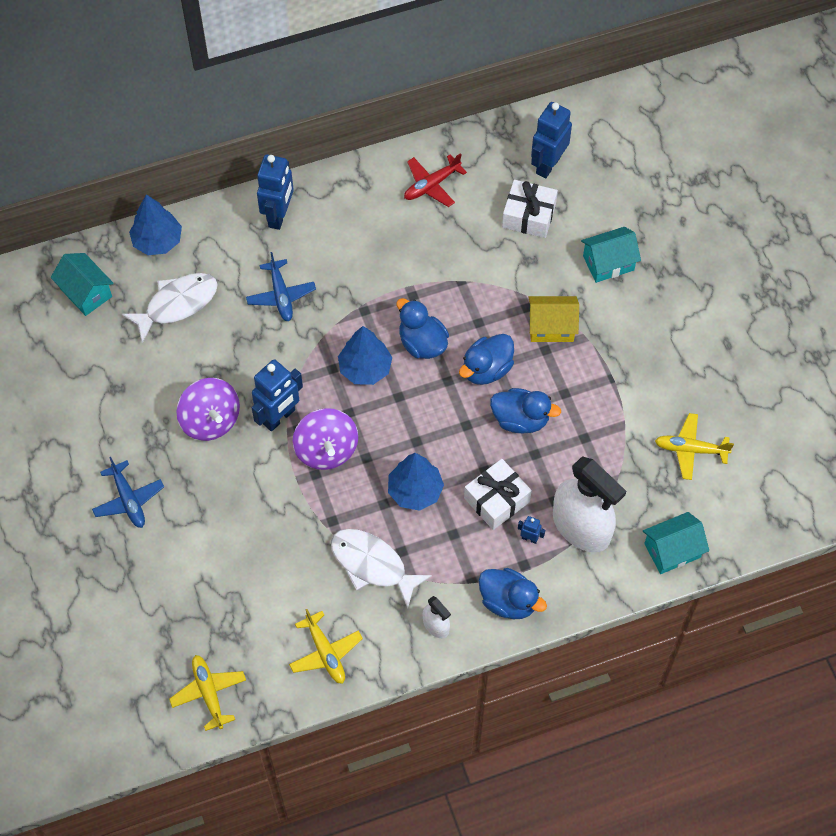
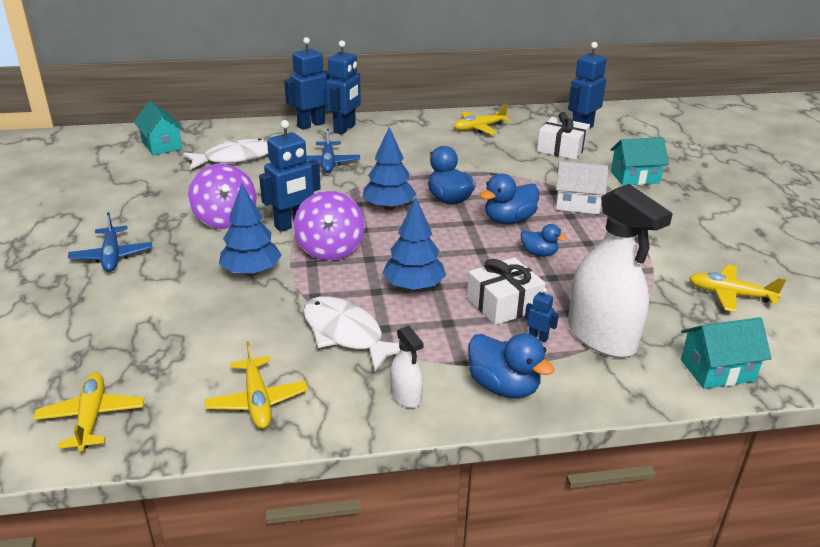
camera: 10 degrees right, 30 degrees down
blue tree [129,194,182,255] -> blue tree moved to [219,183,282,276]
red plane [404,153,467,207] -> yellow plane [454,104,511,135]
blue duck [490,388,561,433] -> blue duck [520,224,567,257], size x0.61
yellow house [528,296,579,342] -> white house [556,161,609,214]
none -> blue robot [284,37,330,130]

